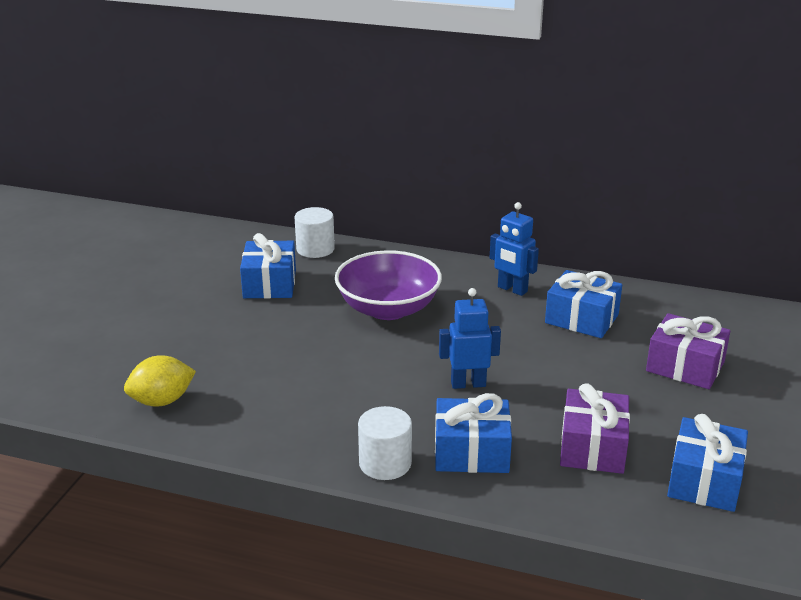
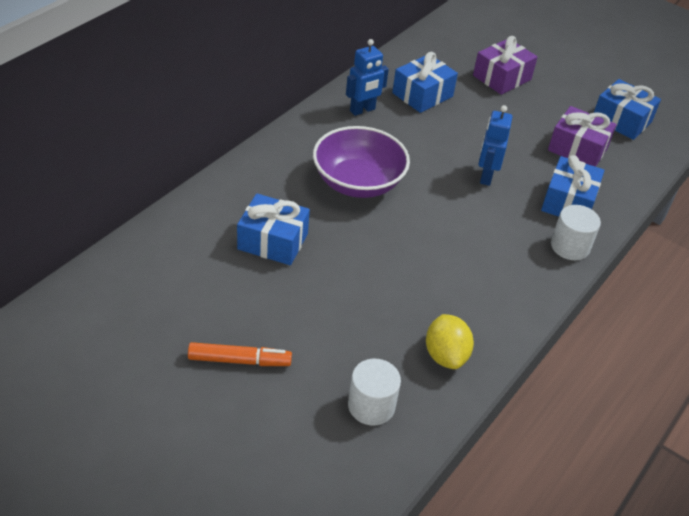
camera: 75 degrees left, 15 degrees up
white cylinder [295,207,335,258] -> white cylinder moved to [348,359,401,425]
none -> orange marker [188,342,292,366]

